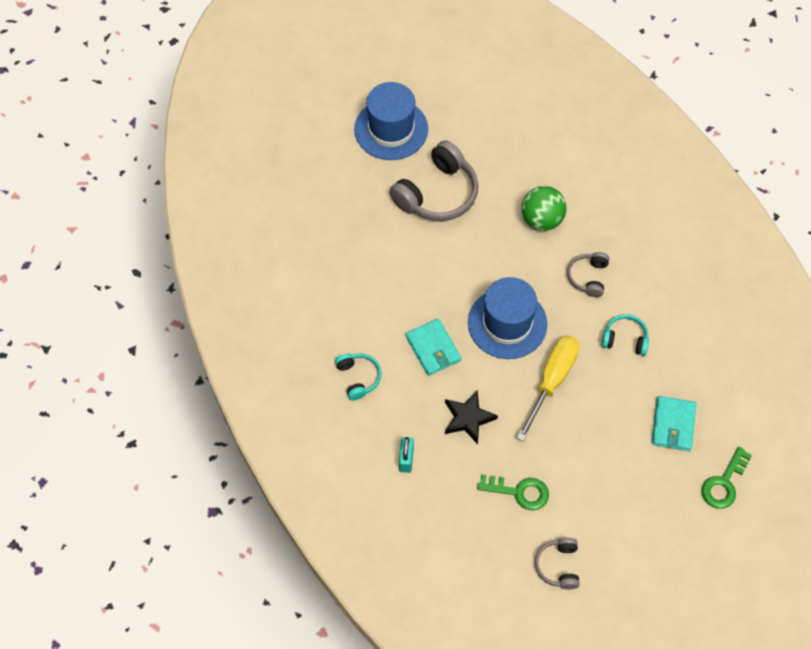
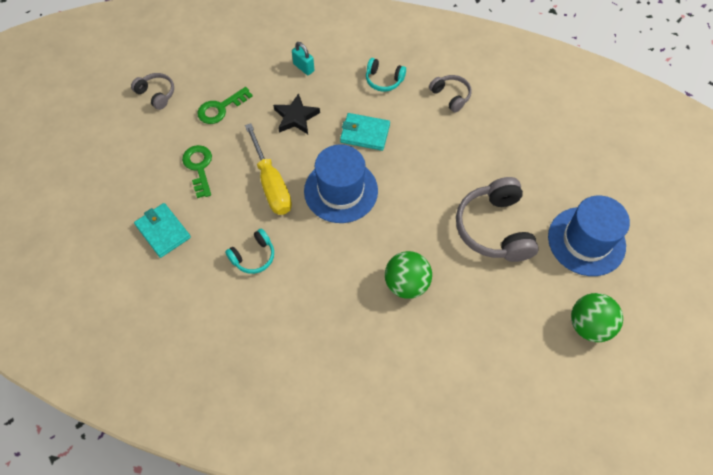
camera: 130 degrees right, 0 degrees up
grey headphones [567,252,609,297] -> grey headphones moved to [429,75,472,112]
green key [701,447,752,509] -> green key moved to [182,145,212,198]
none -> green ball [571,293,623,342]

